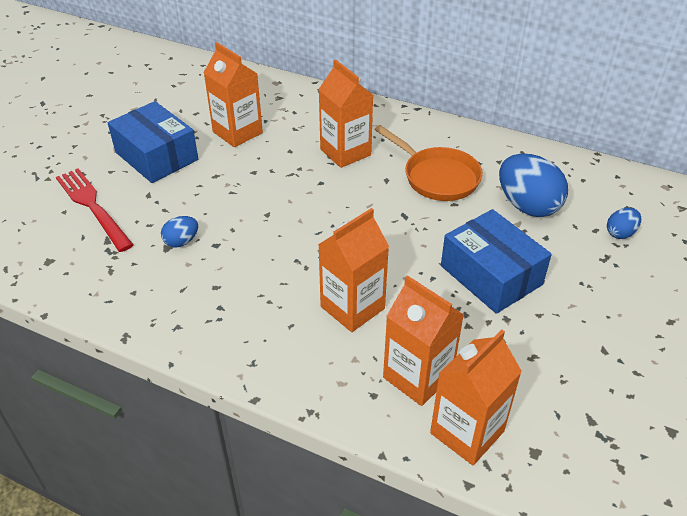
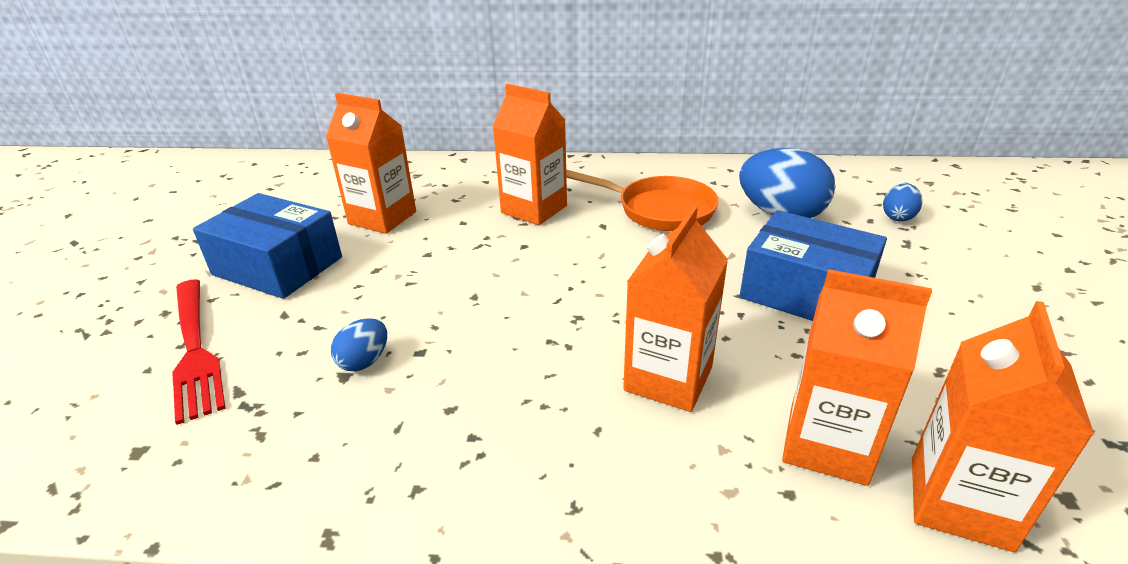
camera: 20 degrees left, 10 degrees down
red fork [56,168,134,252] -> red fork turned 150 degrees counterclockwise [172,279,226,425]

